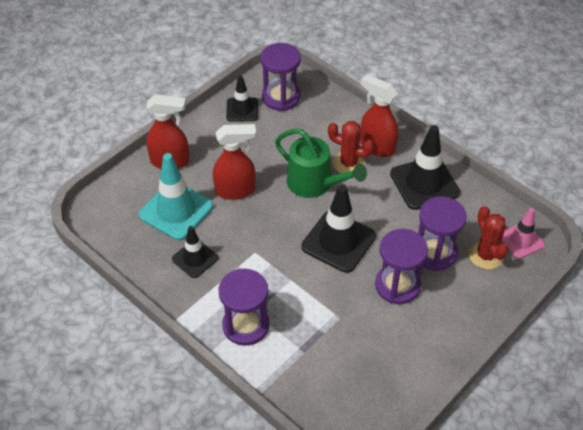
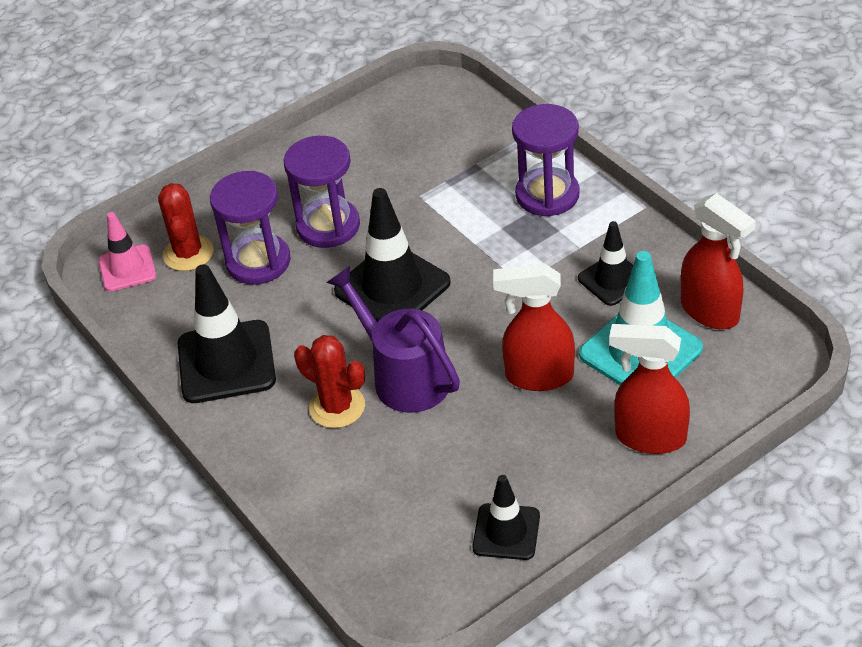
camera: 165 degrees left, 5 degrees down
purple hourglass [261,43,301,111] -> none
green watering can [275,129,367,198] -> purple watering can [326,266,460,413]
red spray bottle [360,74,398,157] -> red spray bottle moved to [681,193,756,329]

